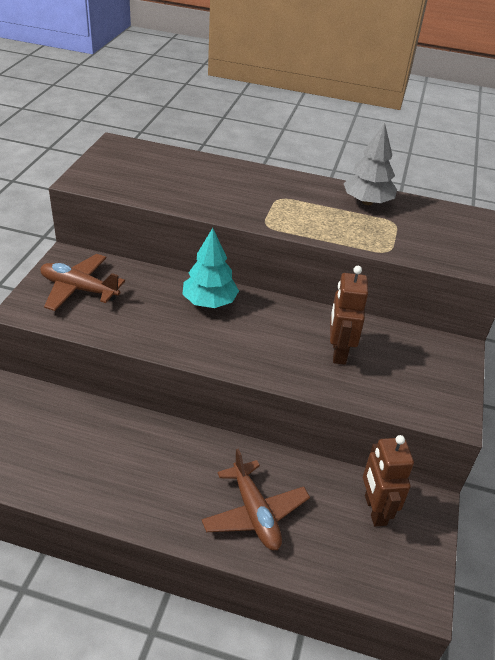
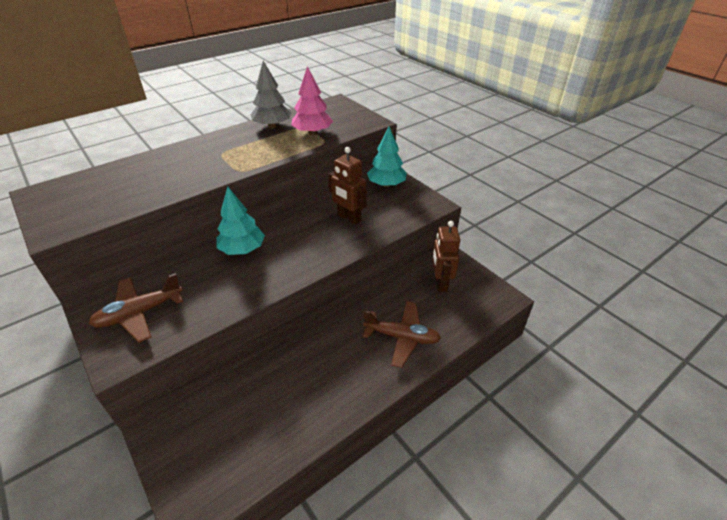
camera: 50 degrees left, 0 degrees up
brown robot [363,435,414,527] -> brown robot turned 60 degrees clockwise [432,221,460,292]
none -> pink tree [291,66,333,135]
none -> turquoise tree [367,127,407,187]

